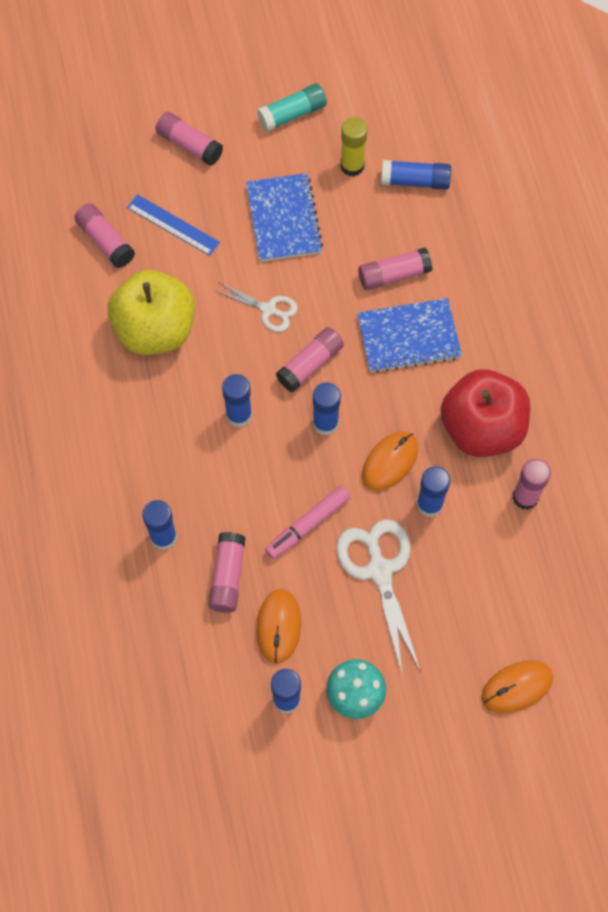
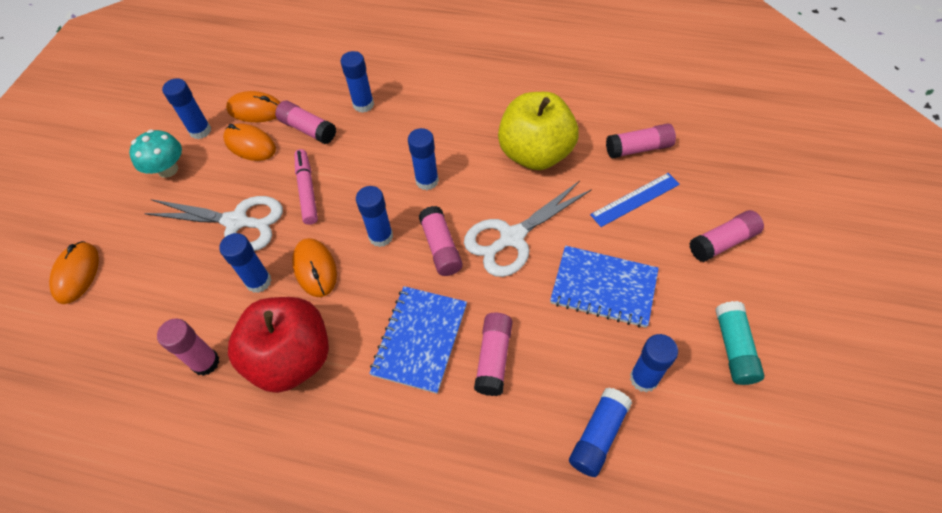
camera: 120 degrees right, 10 degrees down
white scissors [215,282,298,332] -> white scissors [464,181,592,277], size x1.73
yellow glue stick [340,117,367,177] -> blue glue stick [630,334,678,393]
none -> orange mouse [226,91,281,122]

